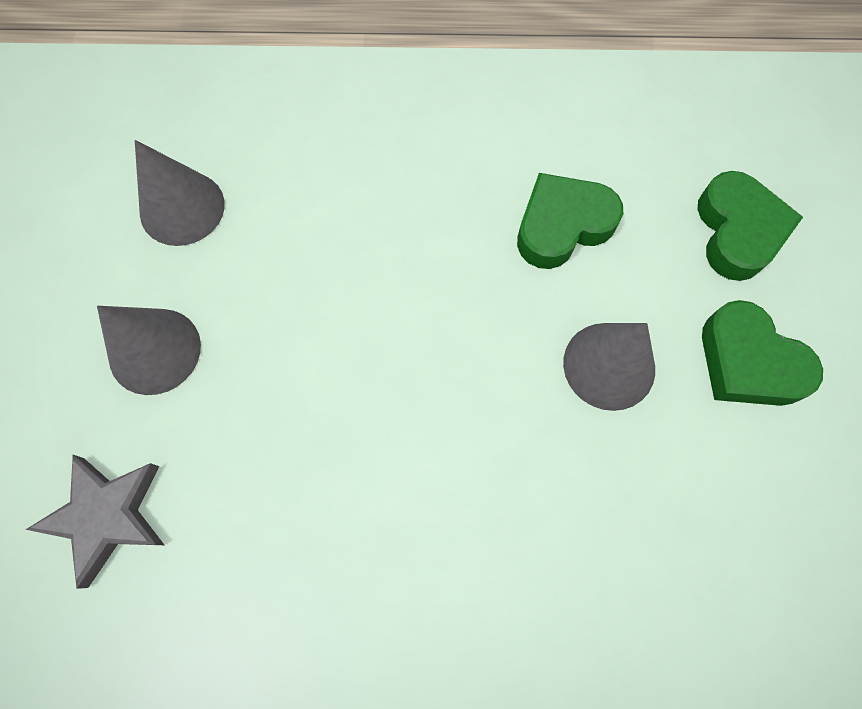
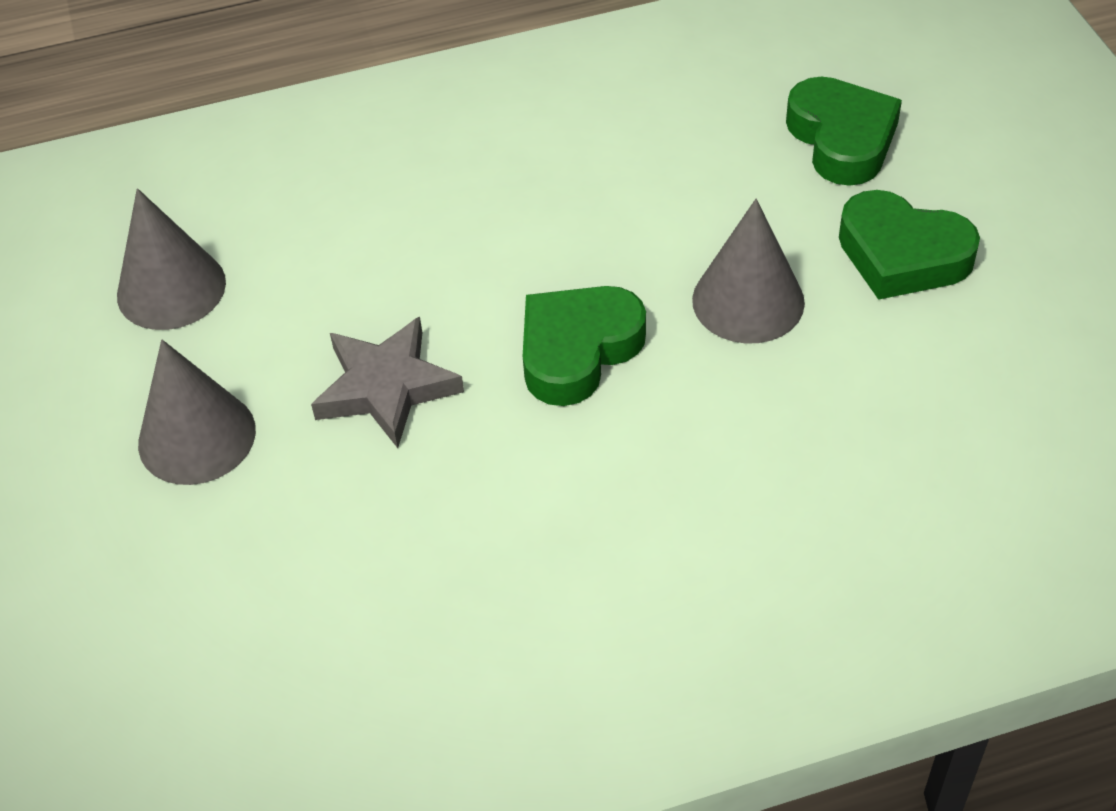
camera: 15 degrees left, 20 degrees down
grey star [25,455,164,589] -> grey star moved to [311,316,464,448]
green heart [517,173,623,269] -> green heart moved to [523,286,646,406]

